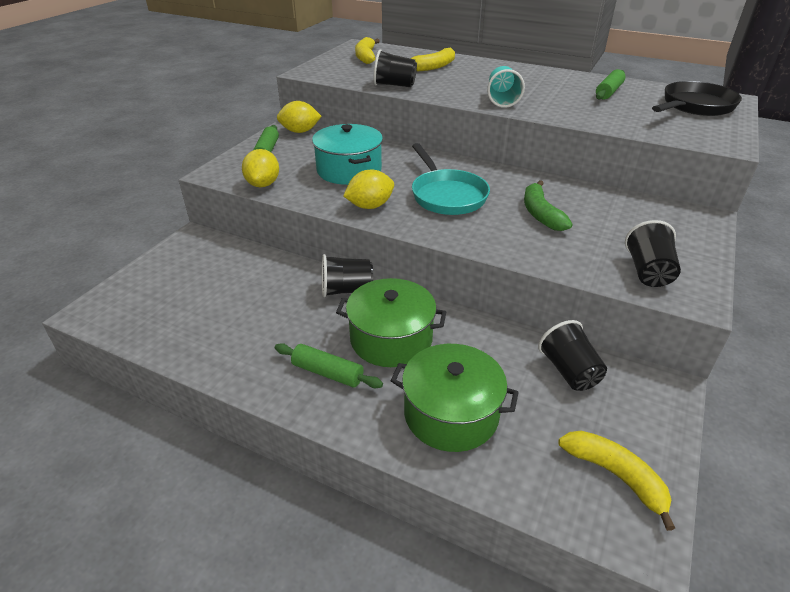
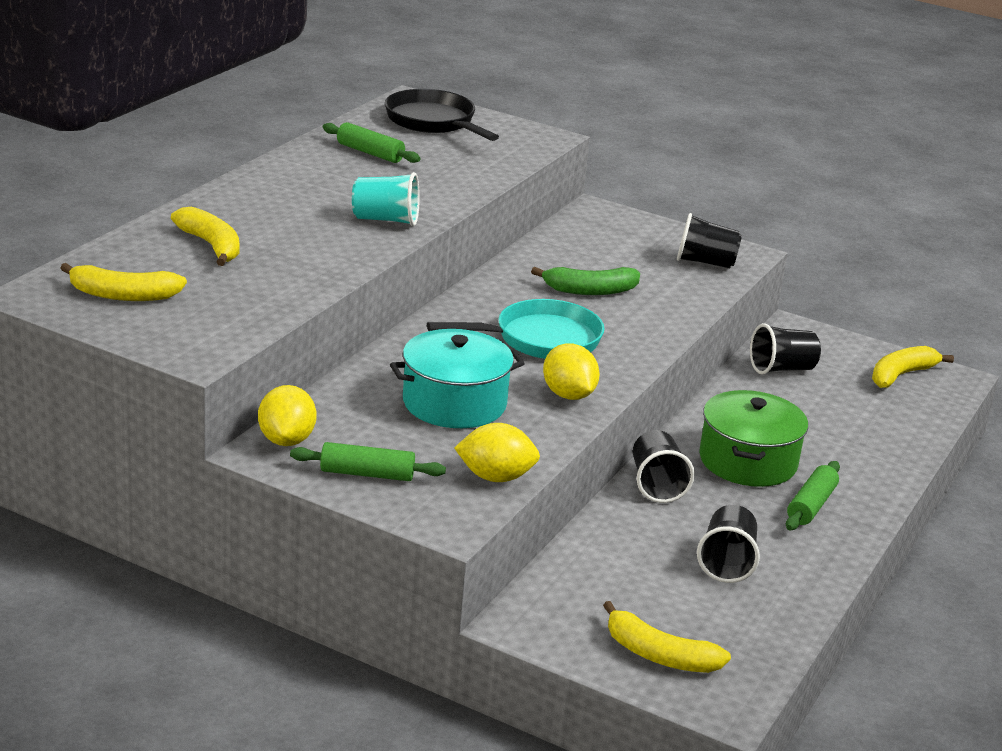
camera: 90 degrees left, 10 degrees down
black cup [373,49,417,87] -> black cup moved to [697,505,760,583]
green pot [391,344,519,452] -> none
none -> yellow banana [603,601,731,673]

